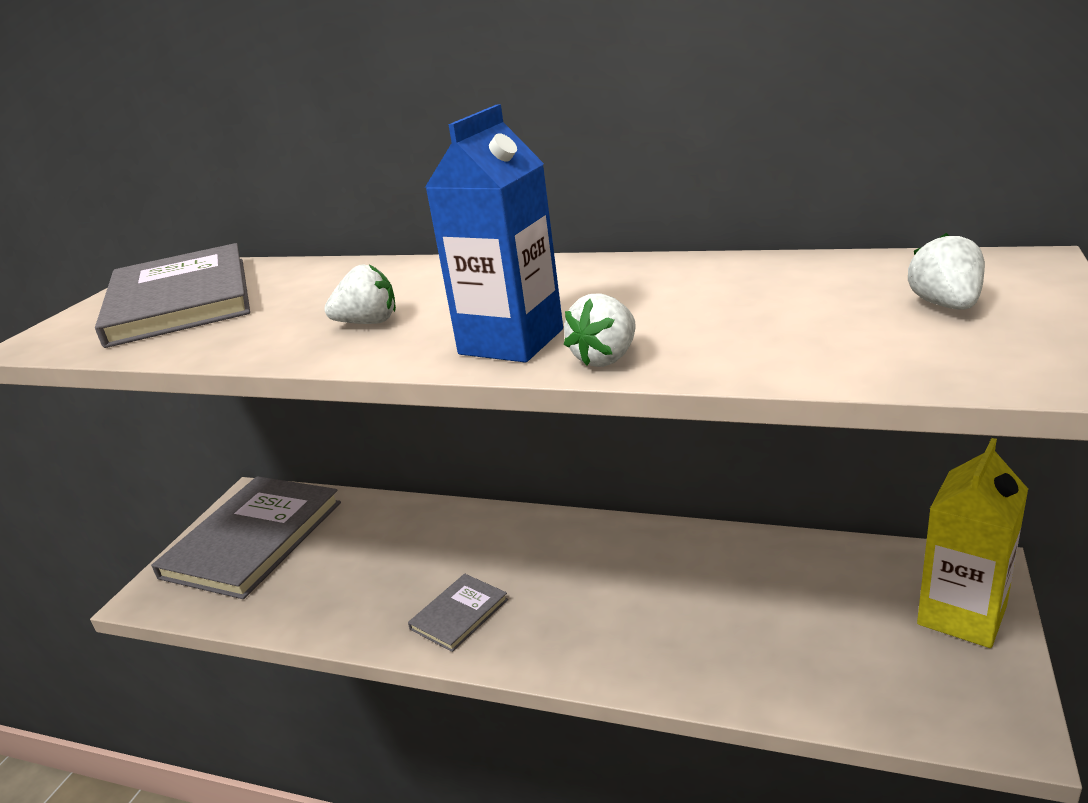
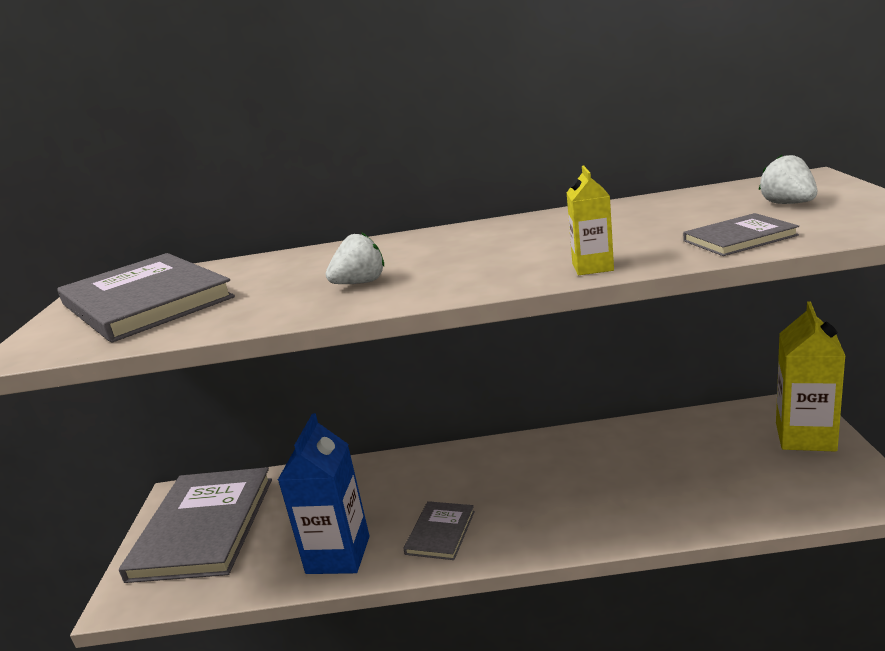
camera: 20 degrees left, 5 degrees down
blue carton [425,104,563,363] -> blue carton moved to [278,413,369,574]
white strawberry [564,293,636,367] -> yellow carton [567,166,614,275]
none -> grey book [683,213,799,256]

